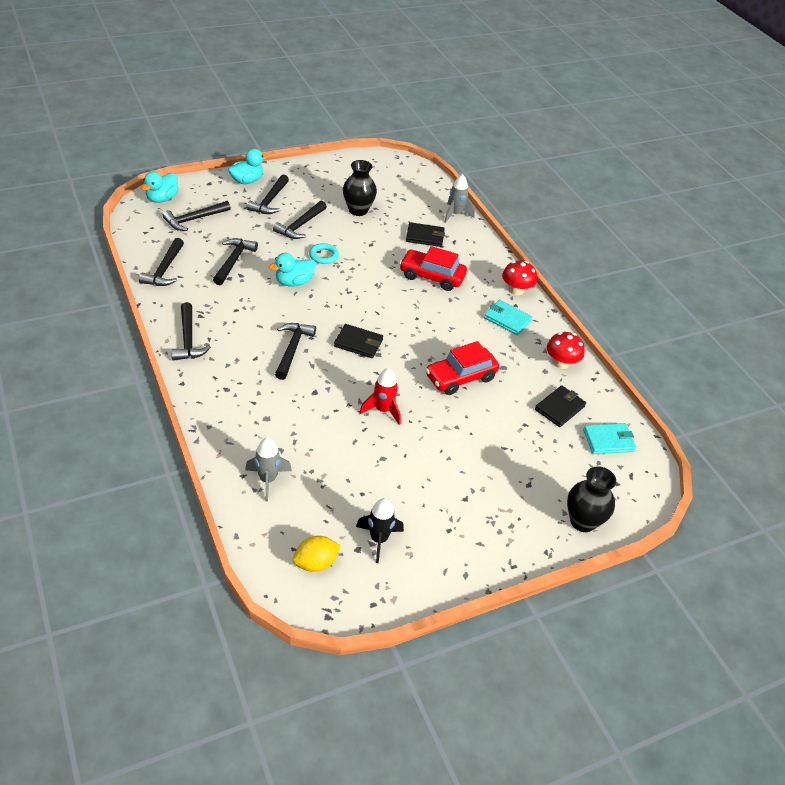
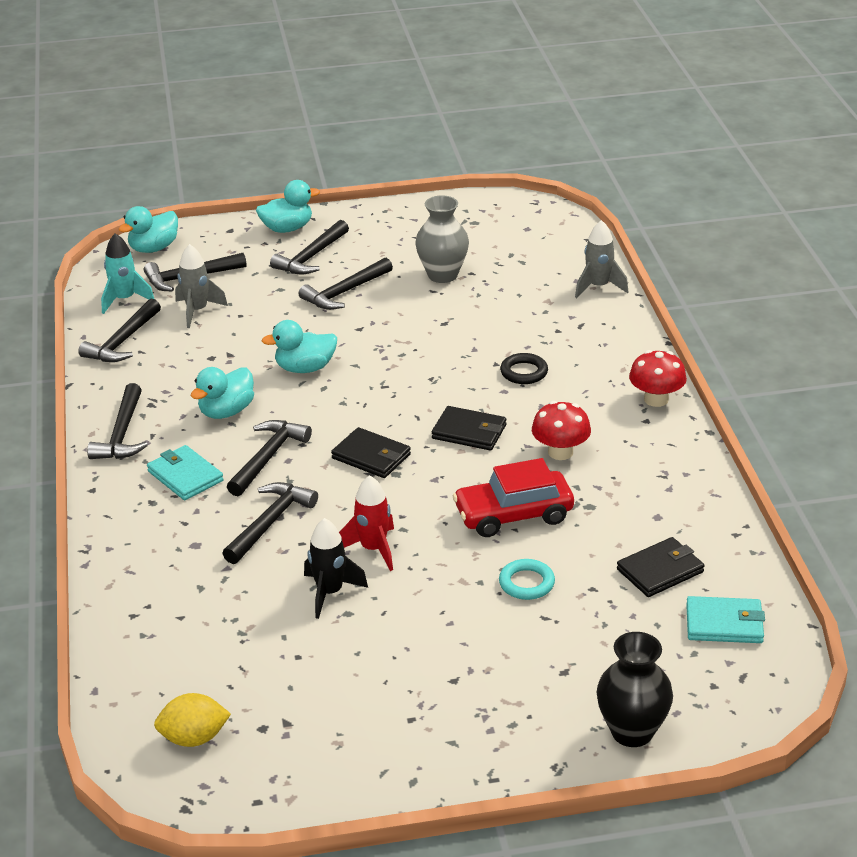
camera: 20 degrees right, 10 degrees down
black hammer [213,238,258,285] -> black hammer moved to [222,482,318,564]
grey rocket [245,437,292,501] -> grey rocket moved to [175,244,228,328]
turquoise ring [309,243,339,264] -> turquoise ring moved to [499,559,555,600]
black vase [343,160,377,216] -> grey vase [415,195,469,283]
black rocket [356,498,404,563] -> black rocket moved to [304,518,368,619]
red car [399,246,467,291] -> black ring [500,353,548,384]
black wallet [406,222,445,247] -> black wallet moved to [432,406,506,450]
turquoise wallet [484,300,532,335] -> turquoise wallet moved to [147,445,224,500]
red mushroom [547,332,585,369] -> red mushroom moved to [532,401,591,460]
none -> turquoise rocket [101,233,154,314]
none -> turquoise duck [191,367,254,419]

